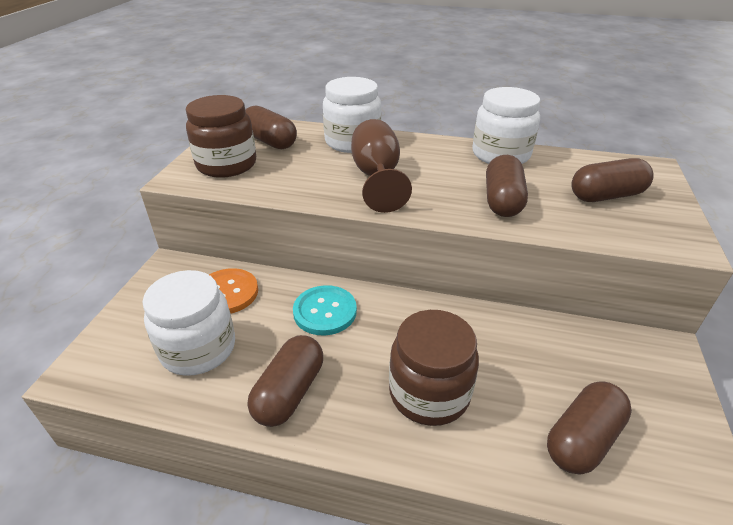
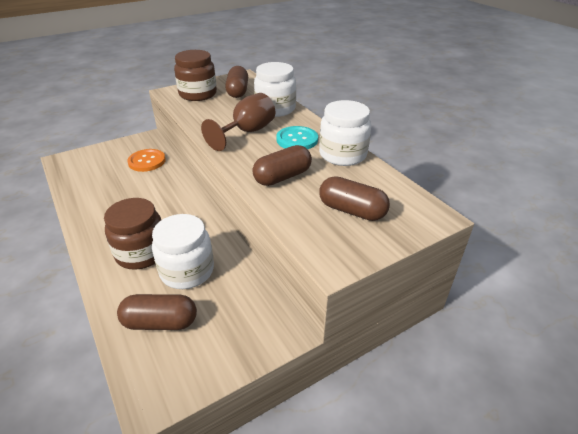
camera: 45 degrees right, 0 degrees up
white jar [142,270,235,376] -> white jar moved to [152,214,214,289]
brown capsule [248,335,323,427] -> none
turquoise button [293,285,357,335] -> turquoise button moved to [276,126,318,149]

